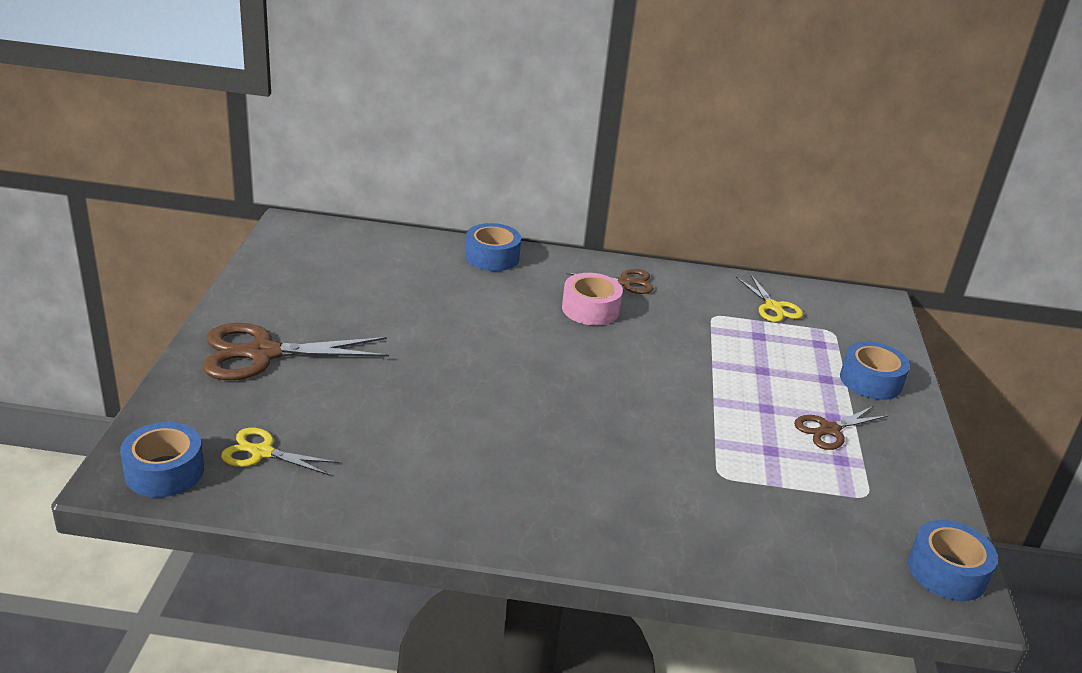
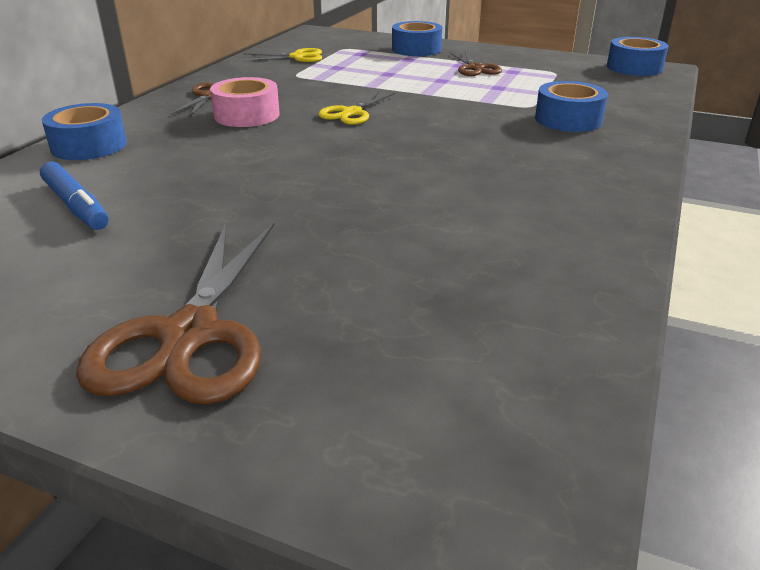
camera: 70 degrees left, 0 degrees up
blue tape [120,422,204,497] -> blue tape moved to [535,81,608,132]
yellow scissors [221,428,339,475] -> yellow scissors moved to [318,92,395,125]
none -> blue marker [40,162,109,230]

